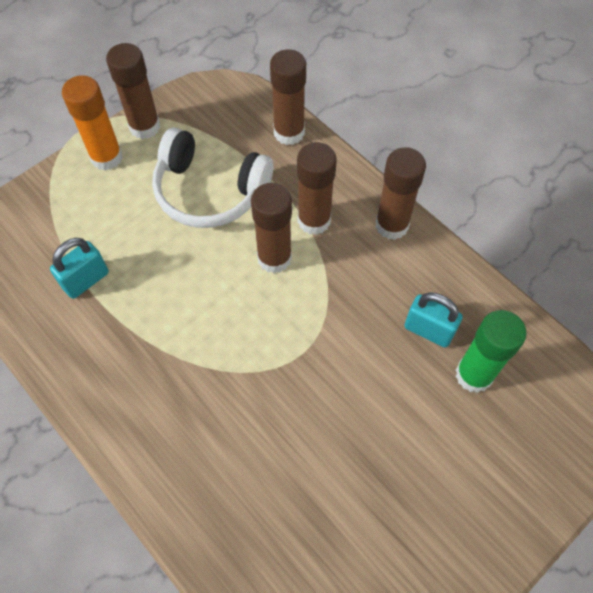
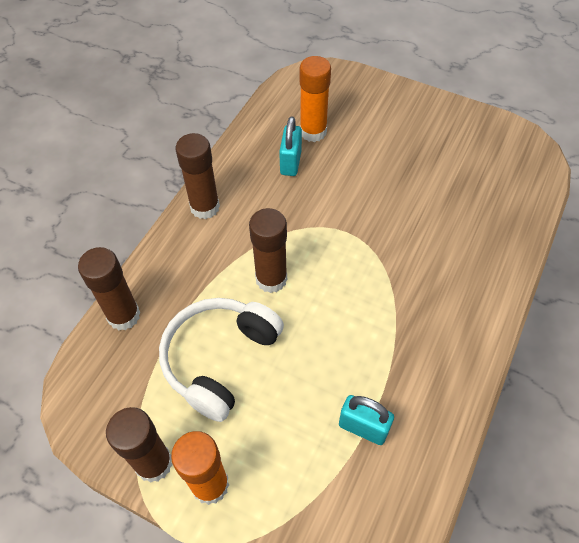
camera: 110 degrees left, 5 degrees down
white headphones [152,127,273,228] -> white headphones turned 150 degrees counterclockwise [159,298,284,422]
brown glue stick [297,142,337,235] -> none
green glue stick [455,310,527,393] -> orange glue stick [300,56,331,142]

